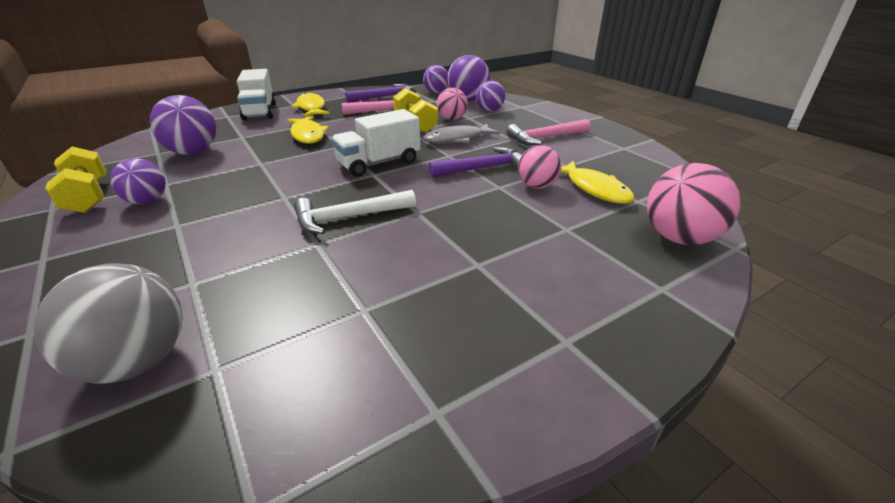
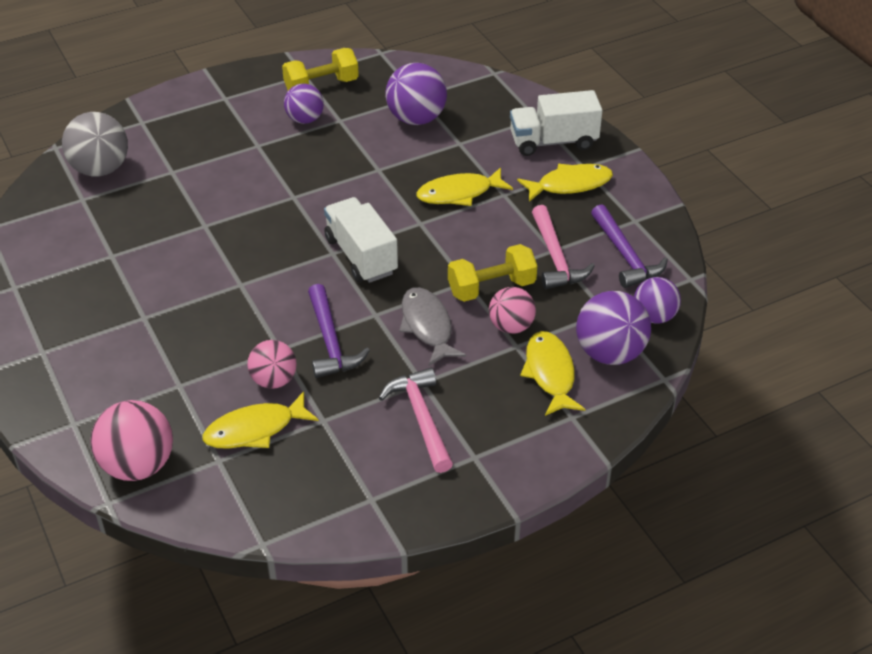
camera: 95 degrees right, 10 degrees up
white hammer [294,190,416,234] -> none
purple ball [476,80,505,112] -> yellow fish [520,331,585,416]

